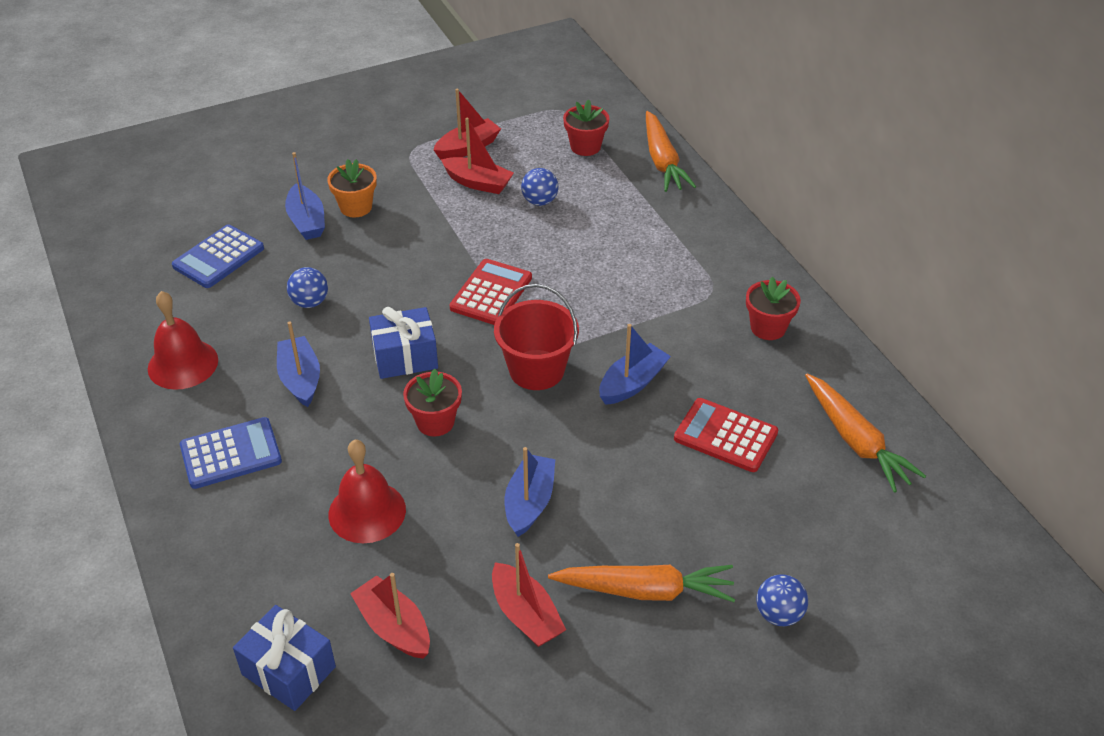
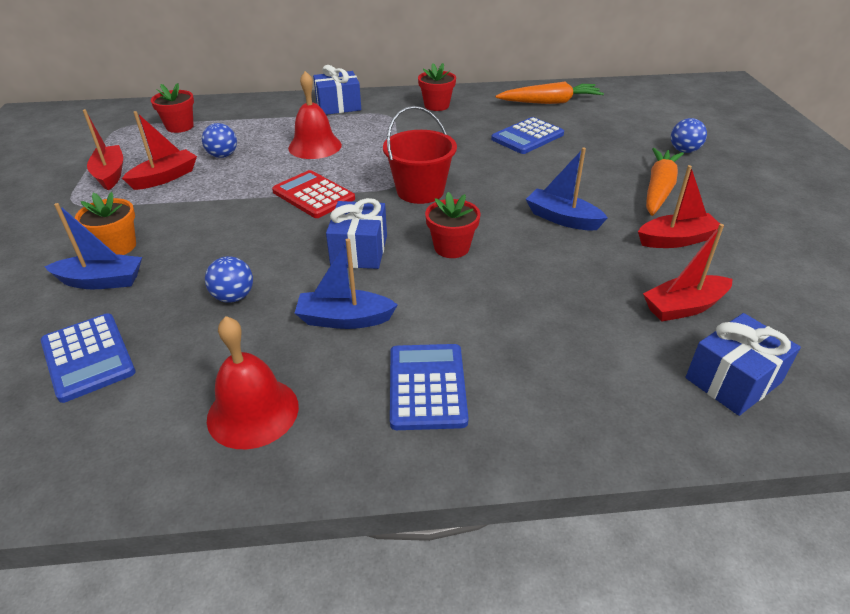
camera: 70 degrees left, 5 degrees down
red bell [328,440,406,543] -> red bell moved to [288,71,342,159]
blue boat [599,324,671,405] -> none
orange carrot [646,111,696,192] -> none
red calculator [674,398,778,472] -> blue calculator [491,117,564,154]
none -> blue gift [313,65,361,115]

